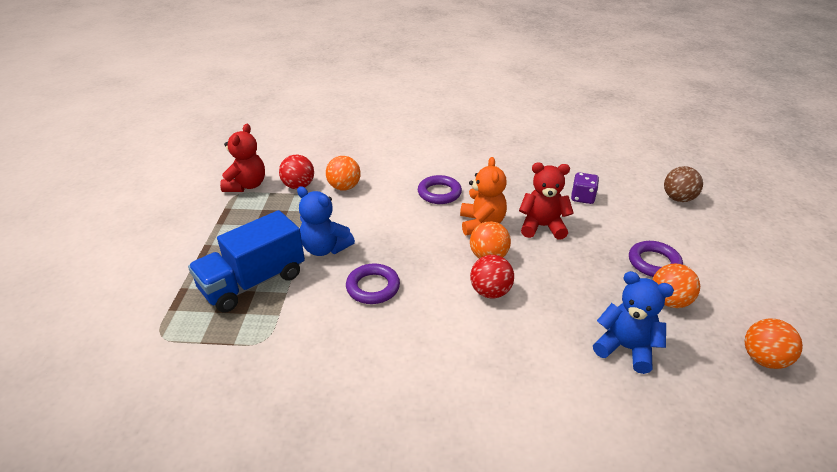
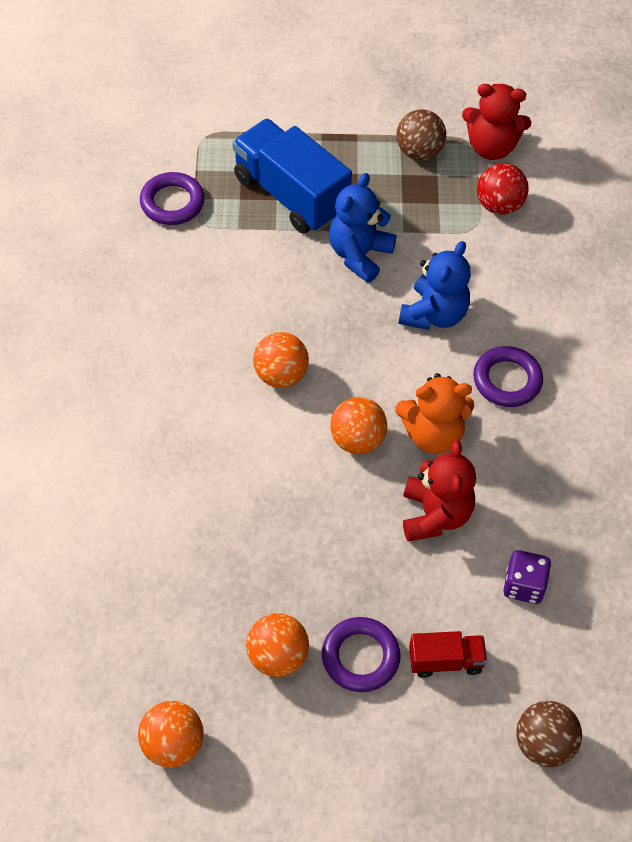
camera: 85 degrees right, 20 degrees up
orange ball [326,156,361,191] -> orange ball moved to [253,332,309,388]
purple ring [346,263,400,304] -> purple ring moved to [140,172,205,225]
red ball [470,255,514,298] -> none
blue teddy bear [593,271,674,374] -> blue teddy bear moved to [399,241,471,330]
none -> brown ball [396,109,446,160]
none -> red truck [409,631,487,678]

